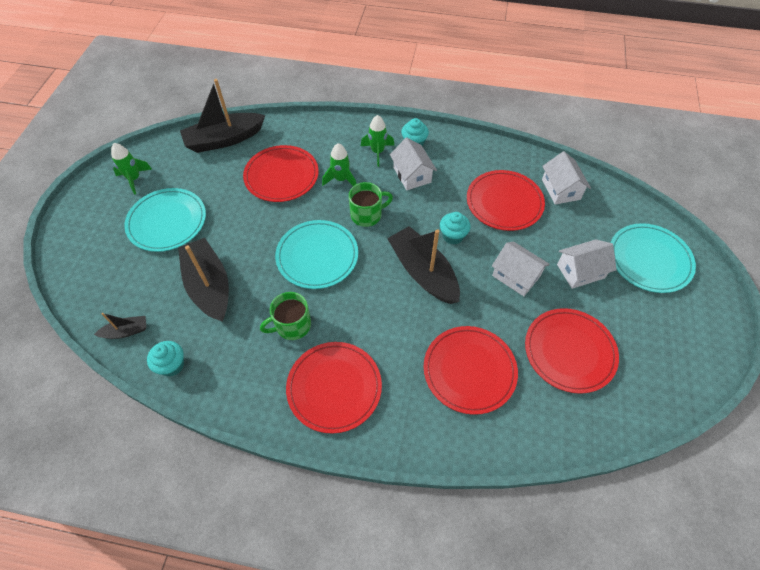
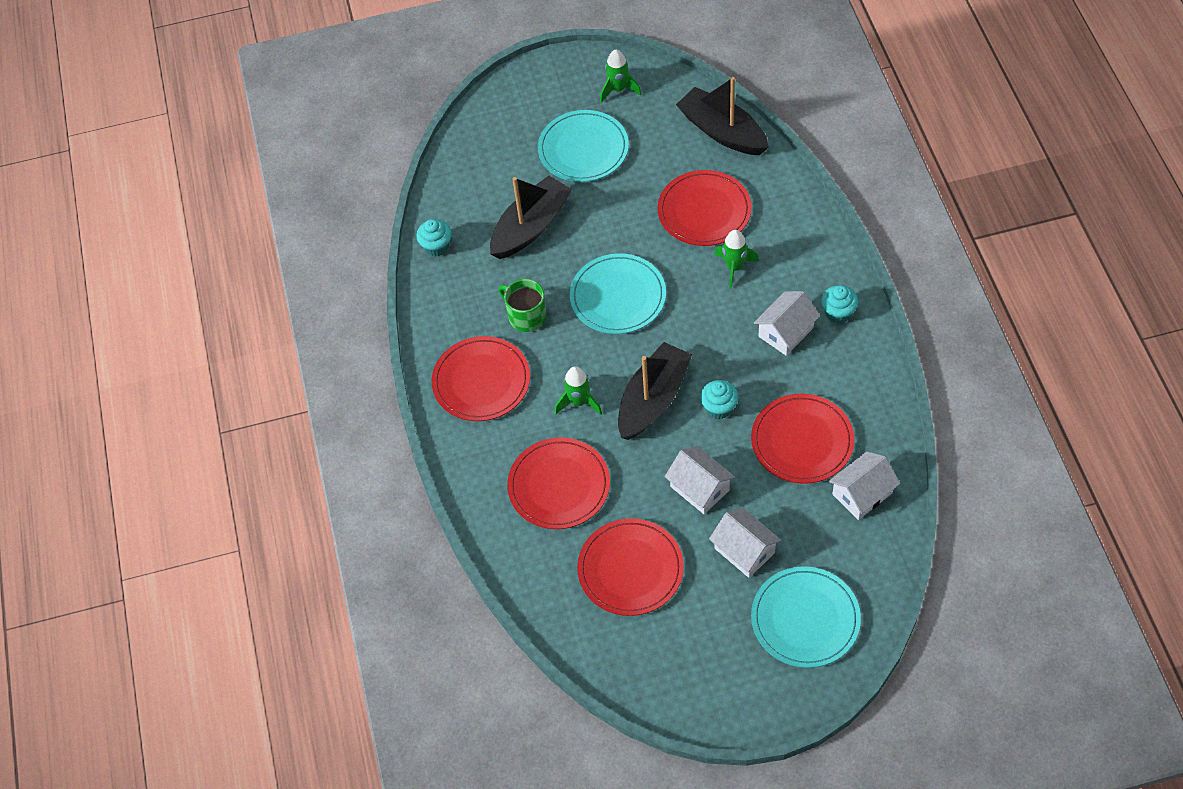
camera: 70 degrees right, 0 degrees up
black boat [94,313,146,339] -> none
green mug [349,182,393,227] -> none
green rocket [361,115,395,167] -> green rocket moved to [555,366,602,415]
white house [492,241,550,296] -> white house turned 60 degrees counterclockwise [665,446,735,514]

